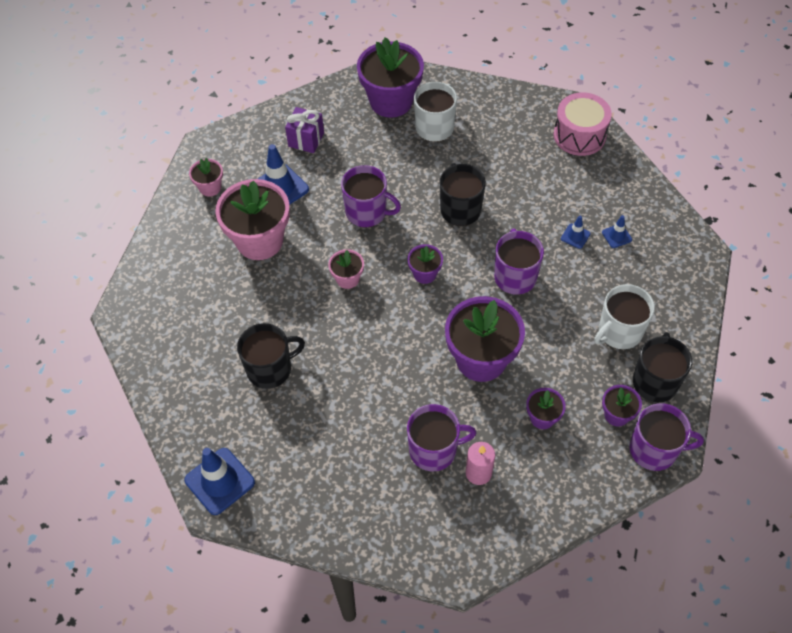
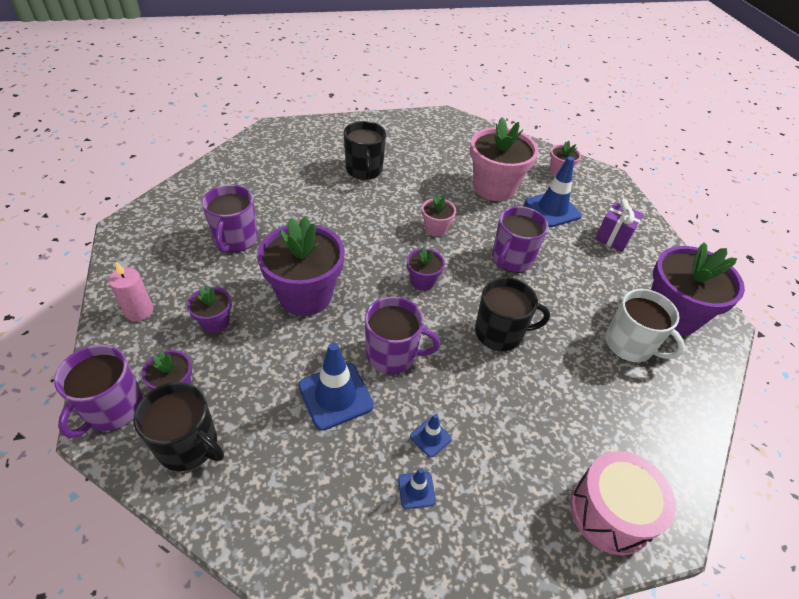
camera: 100 degrees right, 10 degrees down
blue traffic cone [184,448,255,515] -> blue traffic cone moved to [298,342,374,430]
pink candle [466,442,495,485] -> pink candle moved to [108,262,153,321]
white mug [594,284,655,349] -> none

